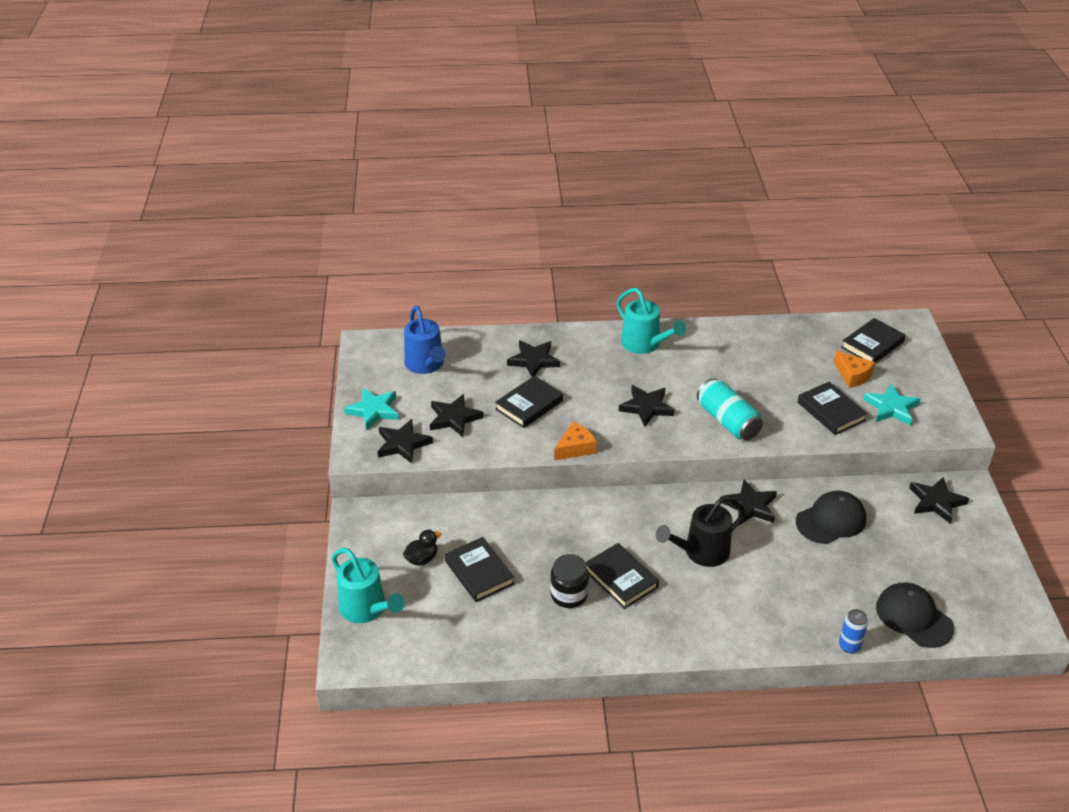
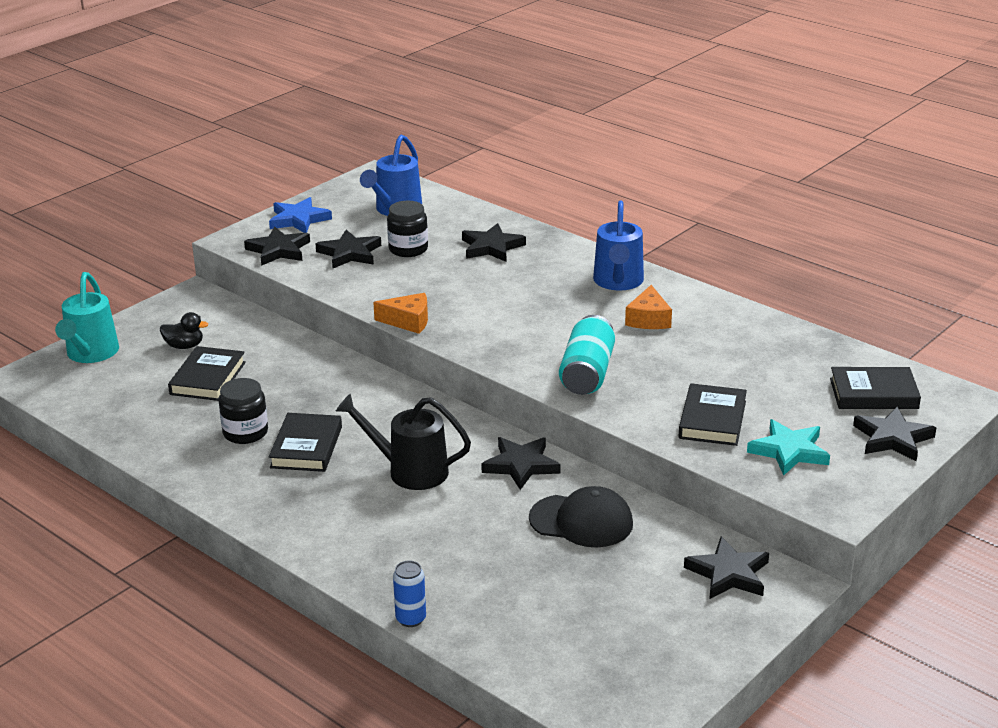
camera: 45 degrees right, 10 degrees down
turquoise star [344,388,399,430] -> blue star [269,197,332,233]
black book [495,376,563,428] -> none
turquoise watering can [616,288,686,354] -> blue watering can [593,201,644,290]
black star [619,385,675,426] -> black star moved to [853,407,936,461]
orange cheese [833,350,875,388] -> orange cheese moved to [625,285,672,329]
black cap [876,583,954,648] -> none
none -> black jar [387,201,428,257]

